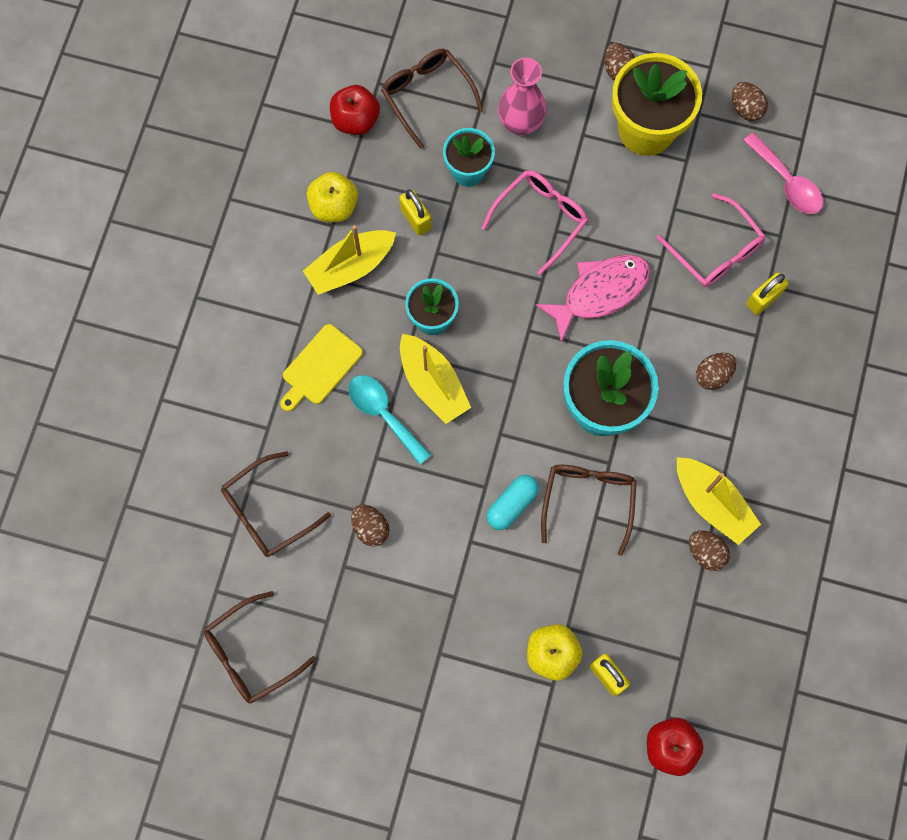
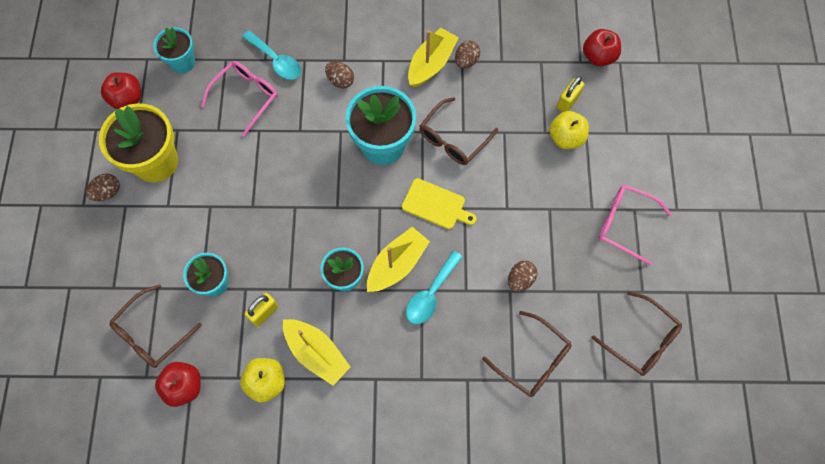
camera: 105 degrees left, 5 degrees down
yellow cutting board [280,324,363,412] -> yellow cutting board moved to [402,178,477,229]
pink glasses [482,170,588,275] -> pink glasses moved to [599,185,671,265]
turquoise capsule [487,475,539,530] -> none
pink vase [498,58,547,136] -> none
pink fish [536,255,650,342] -> none
brown glasses [541,465,637,556] -> brown glasses turned 45 degrees counterclockwise [419,97,498,165]
brown egg [732,82,768,121] -> red apple [101,72,141,109]
pink spoon [743,133,823,214] -> turquoise flower pot [153,27,195,73]
yellow padlock [746,273,789,315] -> turquoise spoon [242,30,301,80]

